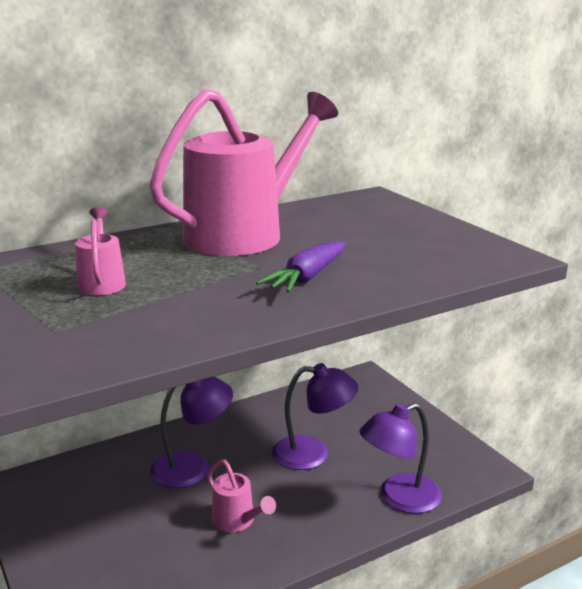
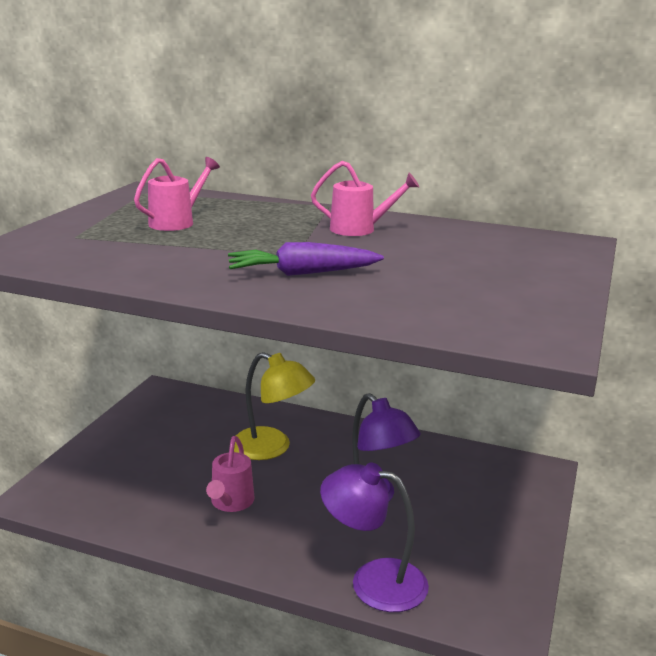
camera: 50 degrees right, 0 degrees up
pink watering can [149,89,338,256] -> pink watering can [311,161,419,236], size x0.42
purple lamp [150,377,233,488] -> yellow lamp [234,352,315,460]

